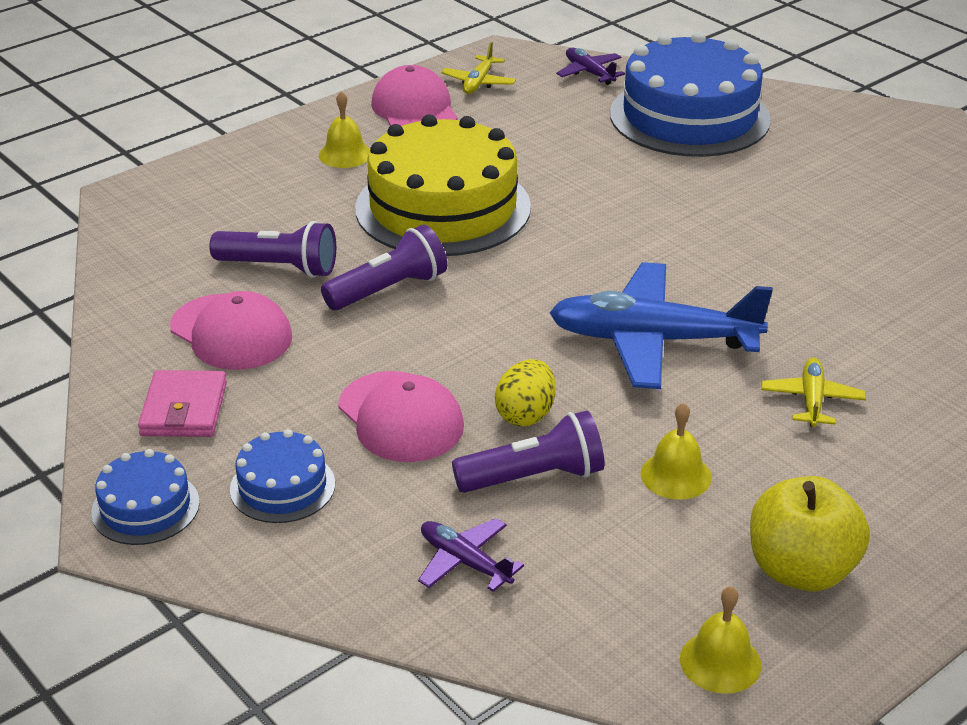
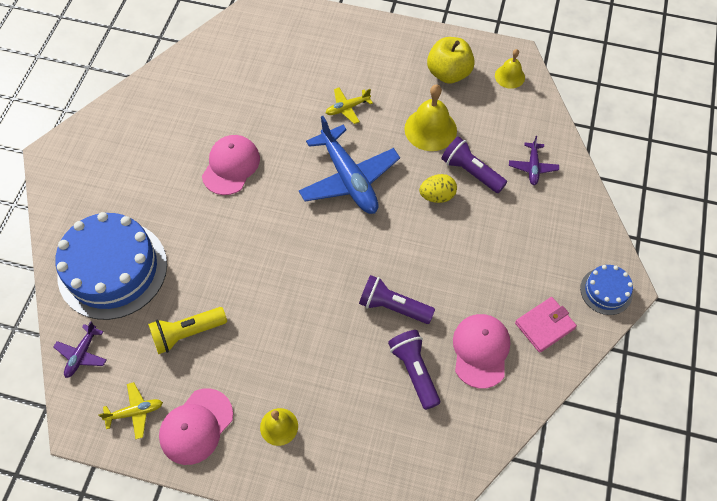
camera: 125 degrees left, 25 degrees up
blue cake [230,429,335,523] -> none
pink cap [338,371,464,462] -> pink cap moved to [202,135,260,195]
yellow cake [355,115,531,256] -> none
yellow bell [641,402,712,500] -> yellow bell [404,84,457,151], size x1.67
none -> yellow flashlight [148,307,227,354]

